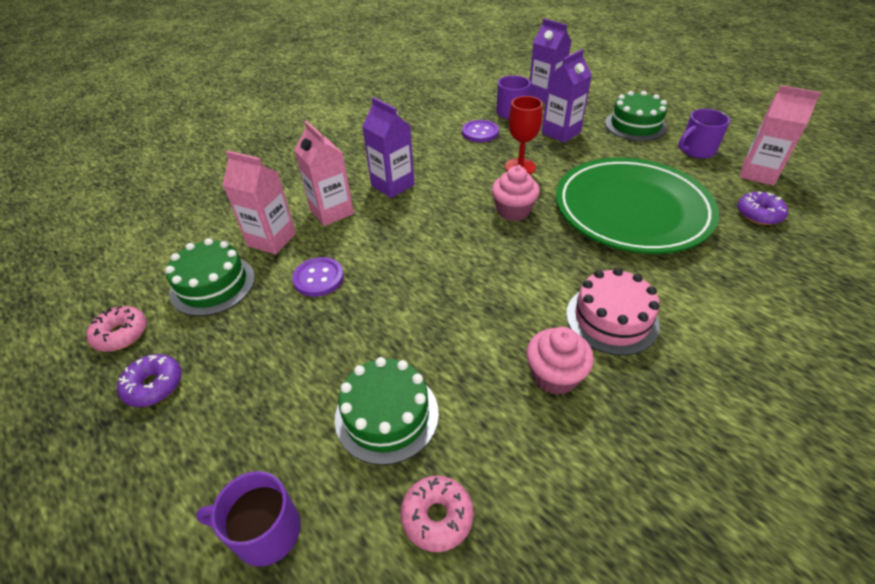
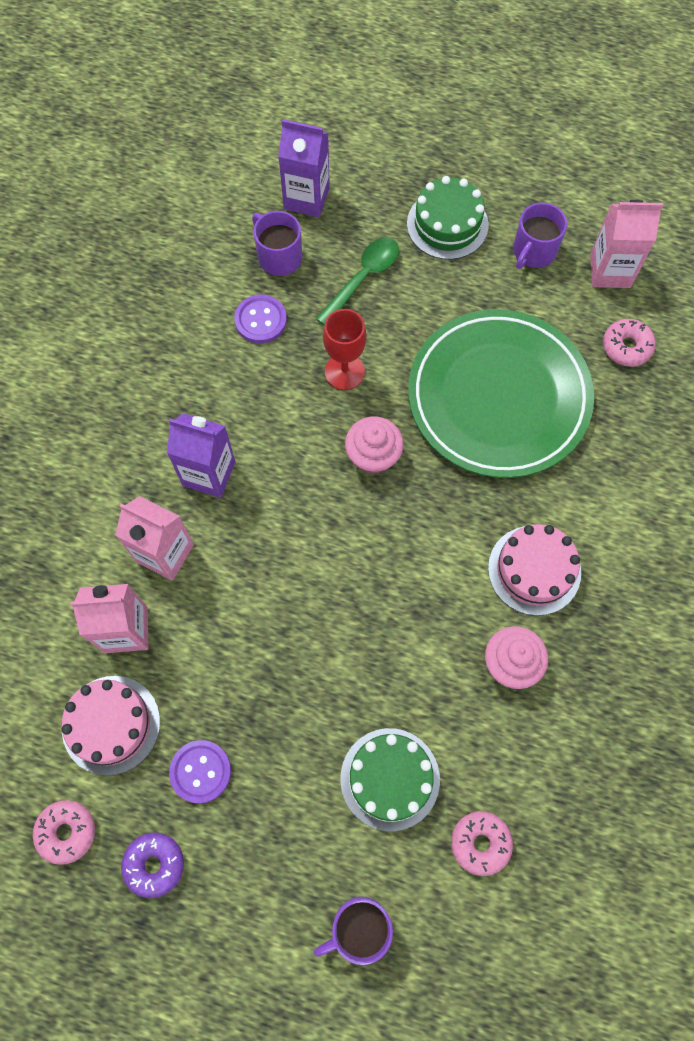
camera: 30 degrees left, 25 degrees up
green cake [165,238,255,316] -> pink cake [61,676,160,775]
purple button [292,257,344,297] -> purple button moved to [169,740,231,803]
purple carton [542,49,592,143] -> green spoon [316,238,399,326]
purple donut [737,191,788,225] -> pink donut [603,319,656,367]

